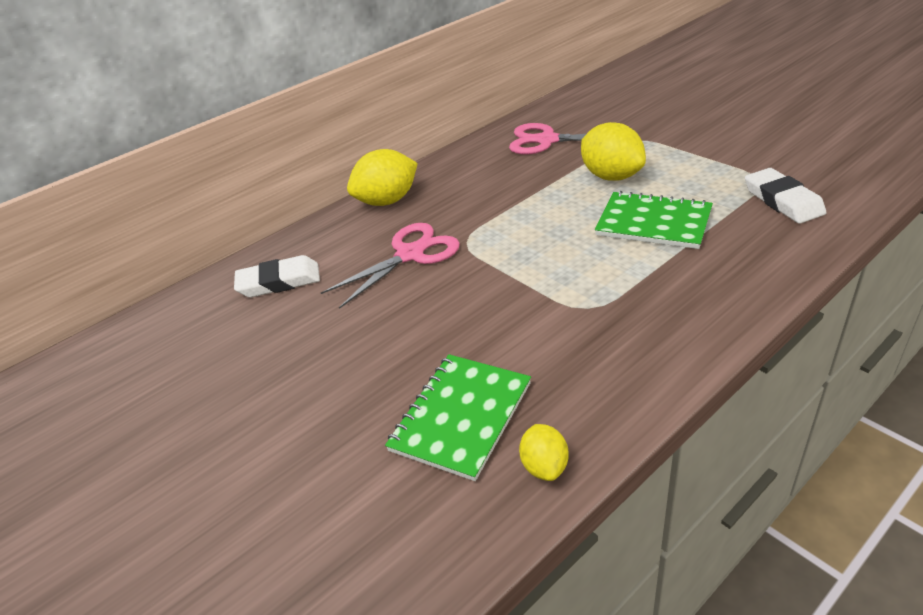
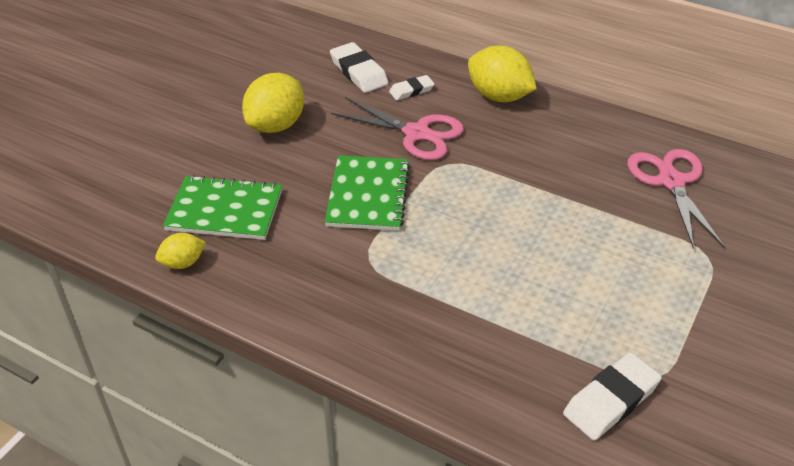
camera: 65 degrees right, 5 degrees up
yellow lemon [581,122,646,181] -> yellow lemon moved to [242,73,304,133]
green notebook [595,191,713,249] -> green notebook moved to [324,155,410,231]
none -> white eraser [389,75,435,100]

